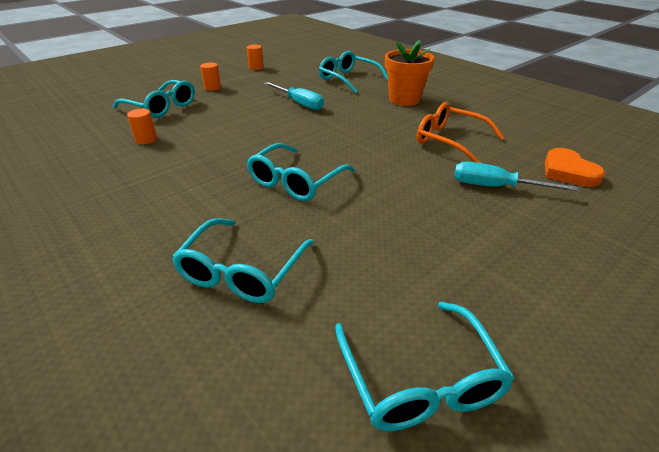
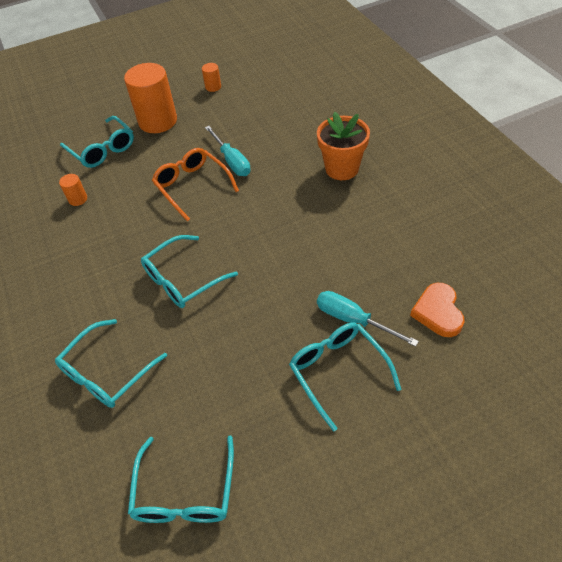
camera: 20 degrees right, 15 degrees up
orange cylinder [200,62,221,91] -> orange cylinder [124,63,177,133], size x2.29
turquoise glasses [319,51,388,94] -> turquoise glasses moved to [289,323,401,432]
orange glasses [417,102,505,163] -> orange glasses moved to [152,148,239,222]

